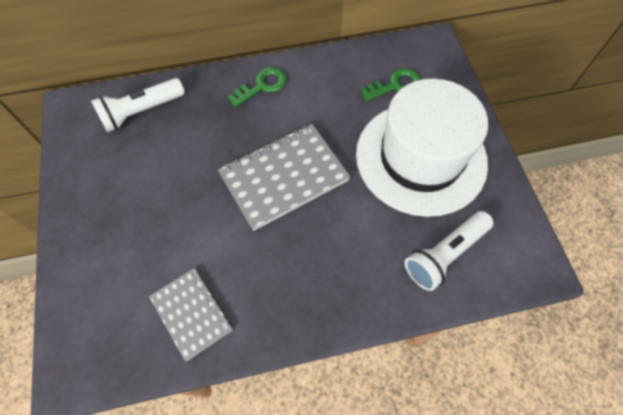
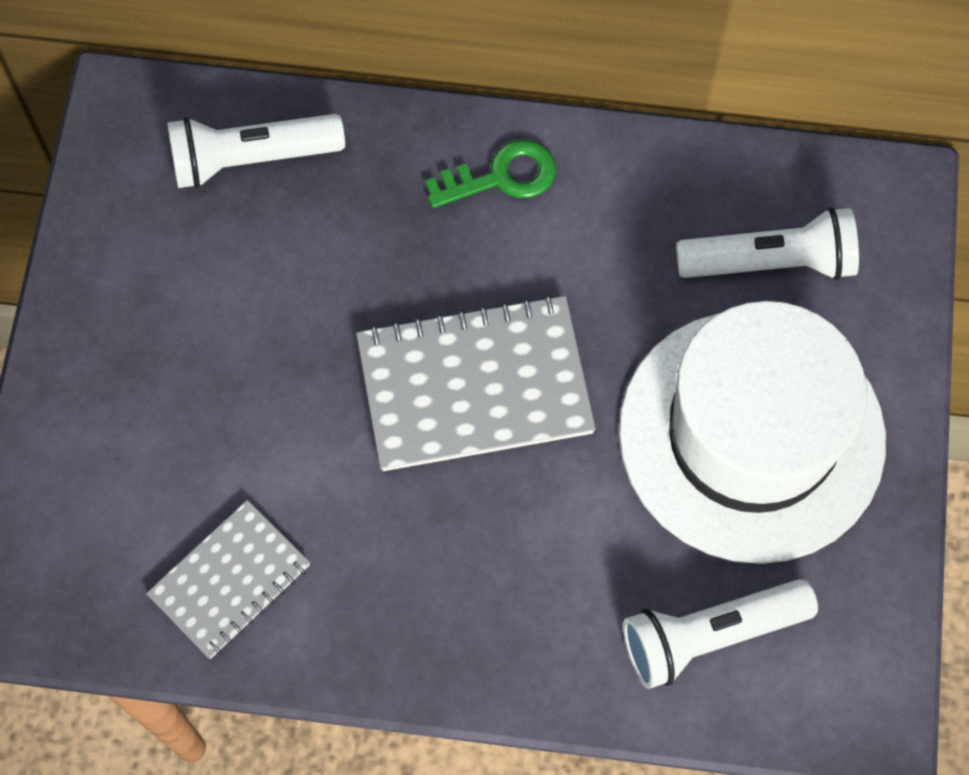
camera: 20 degrees right, 5 degrees up
grey notebook [149,268,232,361] -> grey notebook turned 60 degrees clockwise [146,500,310,659]
green key [360,68,421,101] -> white flashlight [676,207,859,280]

